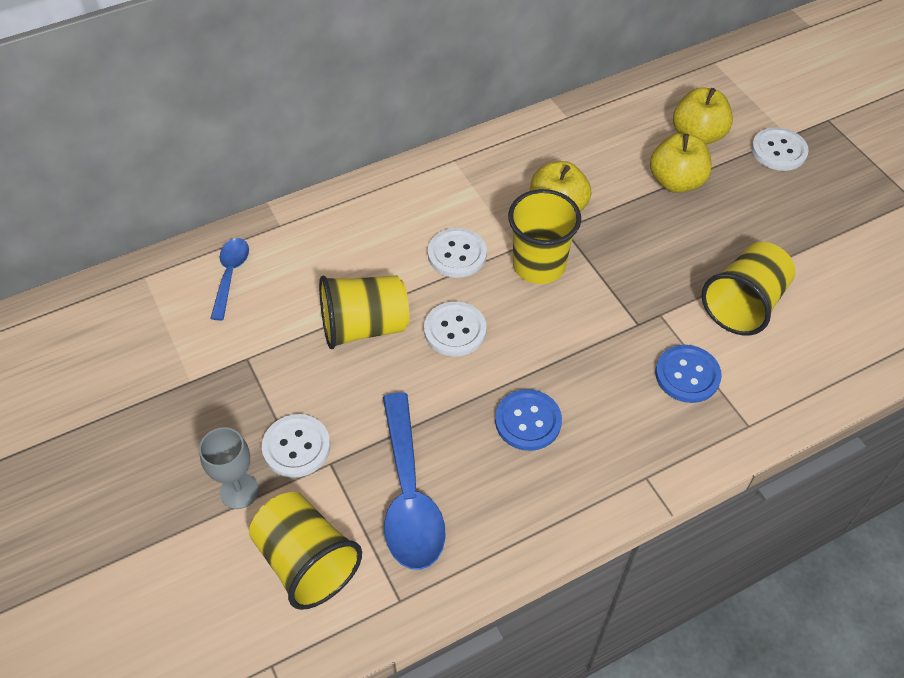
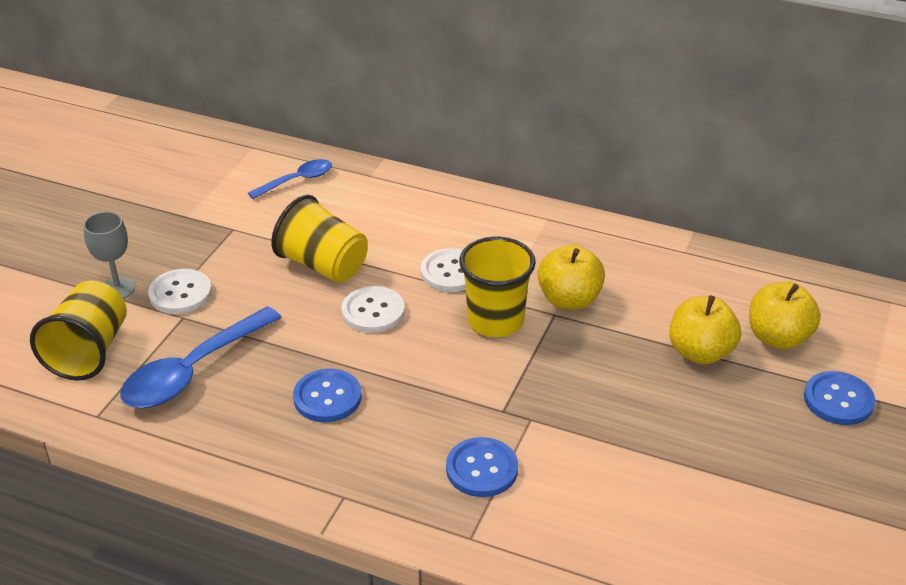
camera: 50 degrees right, 15 degrees down
yellow cup [702,242,795,336] -> none
white button [751,127,809,171] -> blue button [804,371,875,425]

